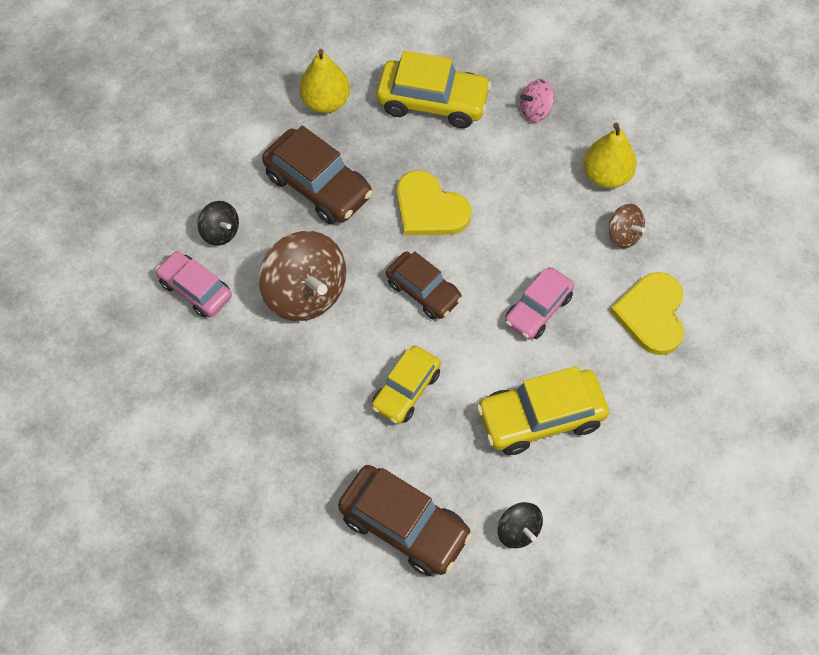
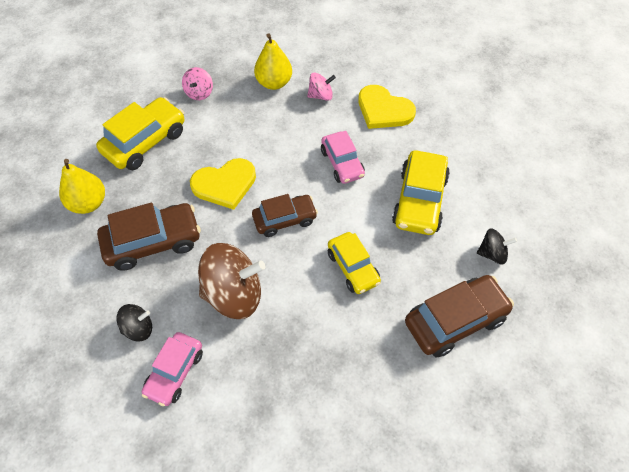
camera: 60 degrees left, 5 degrees down
pink car [155,251,232,318] -> pink car turned 45 degrees counterclockwise [142,332,203,406]
brown spinning top [609,204,645,248] -> pink spinning top [307,72,336,101]

